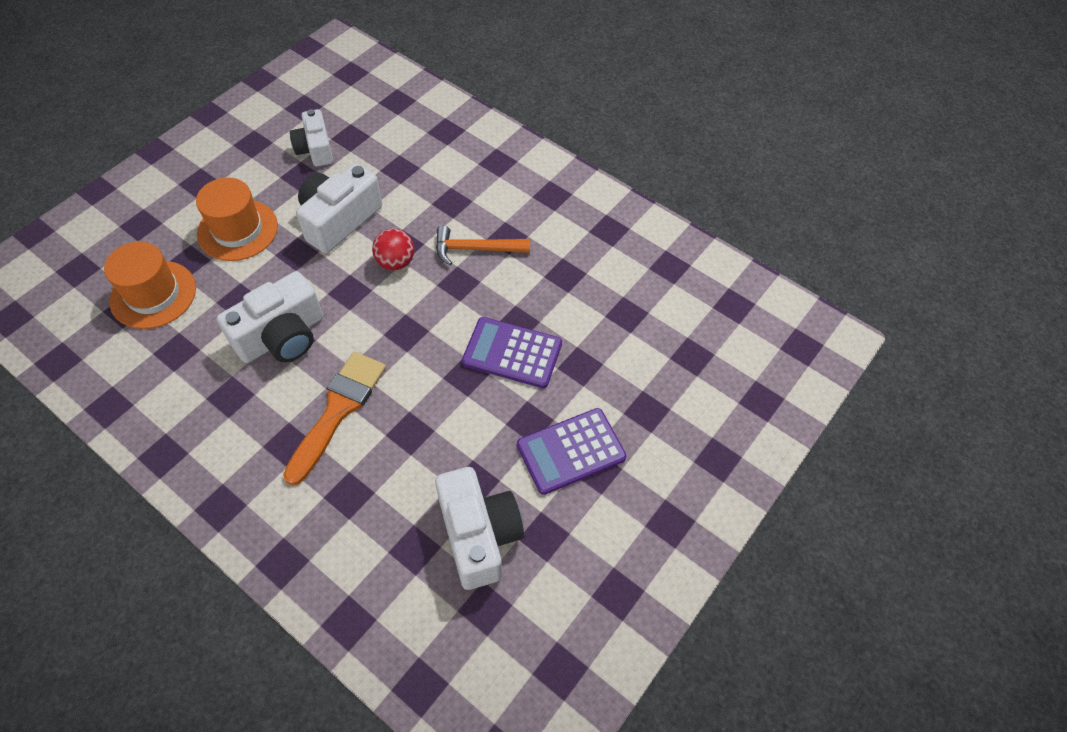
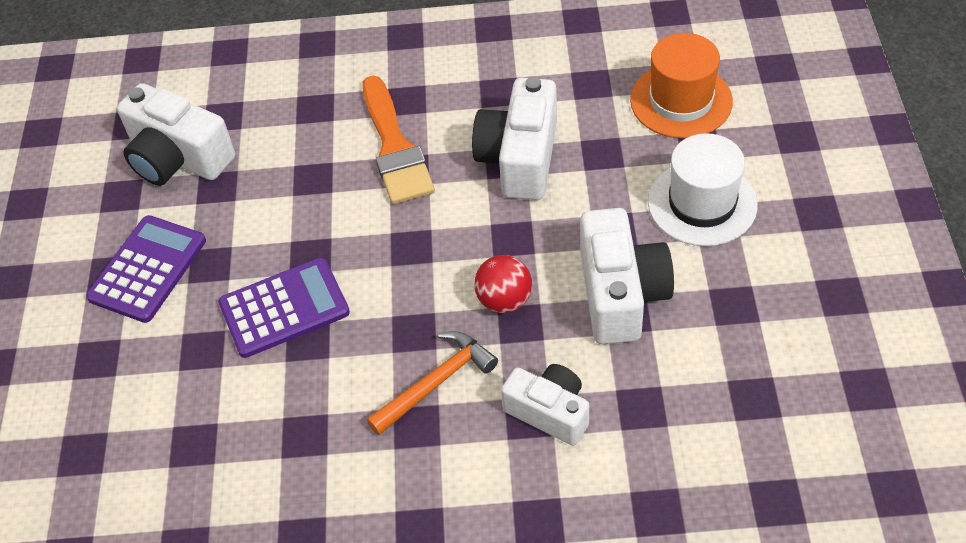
camera: 145 degrees right, 5 degrees down
orange hat [196,177,278,261] -> white hat [648,133,758,246]
white camera [290,109,333,167] -> white camera moved to [501,364,589,446]

